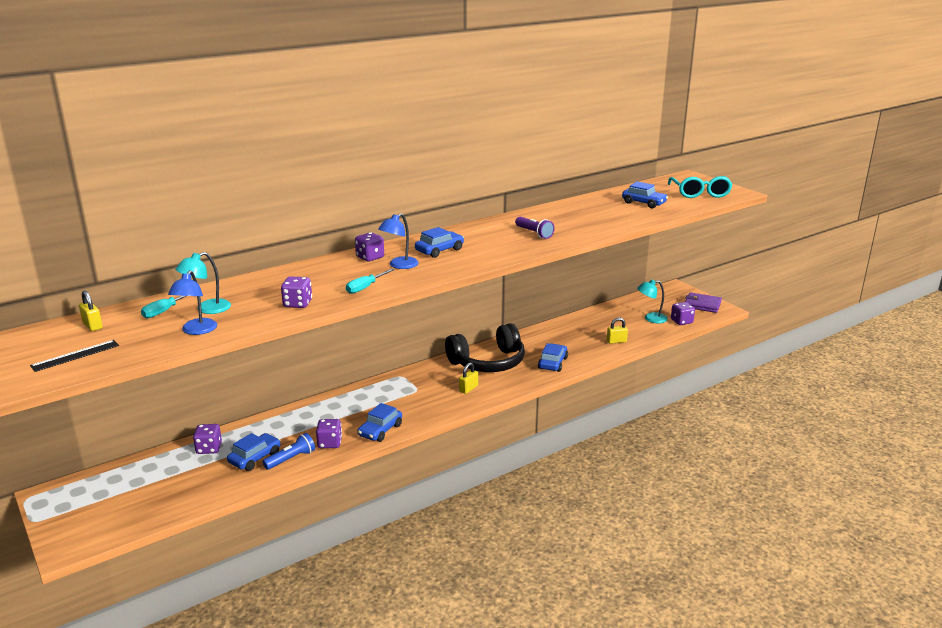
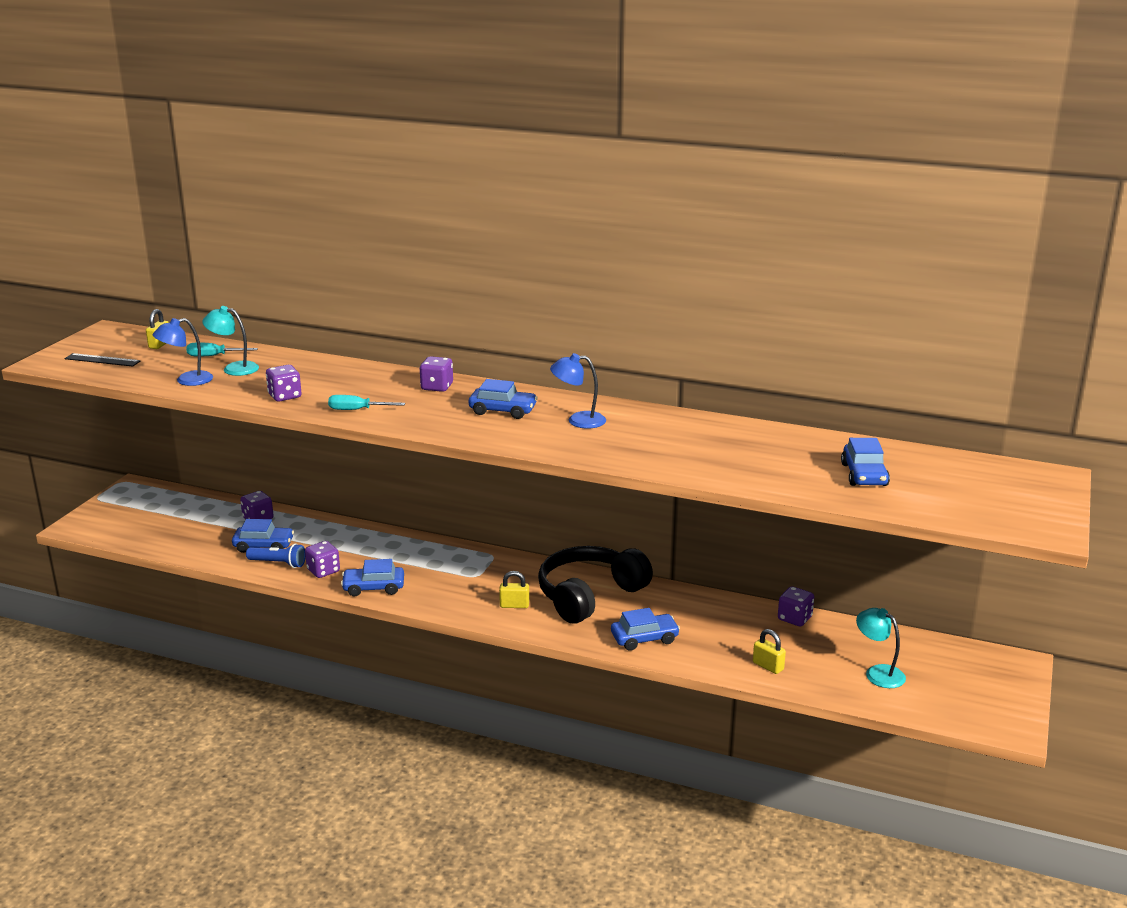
camera: 55 degrees right, 0 degrees up
blue lamp [378,213,419,269] -> blue lamp moved to [550,353,606,429]
black headphones [445,323,525,372] -> black headphones turned 105 degrees clockwise [538,546,653,623]
purple flashlight [515,217,555,239] -> none
turquoise glasses [668,176,733,198] -> none
purple dice [671,302,695,325] -> purple dice moved to [778,586,814,626]
purple wallet [685,292,722,313] -> none

